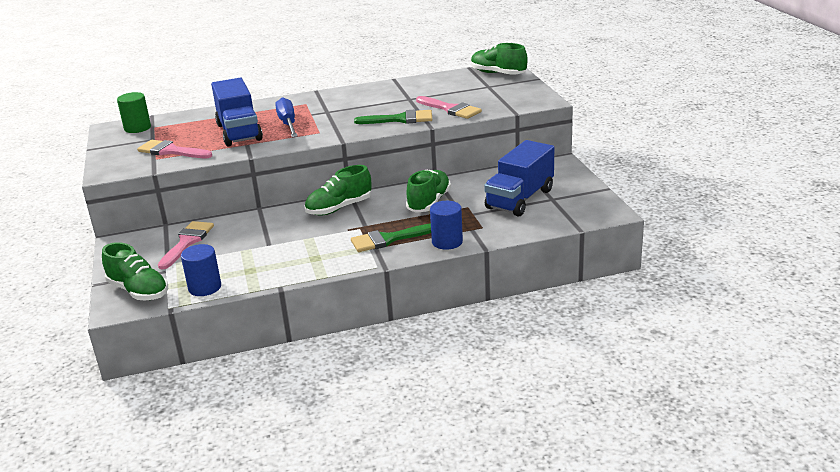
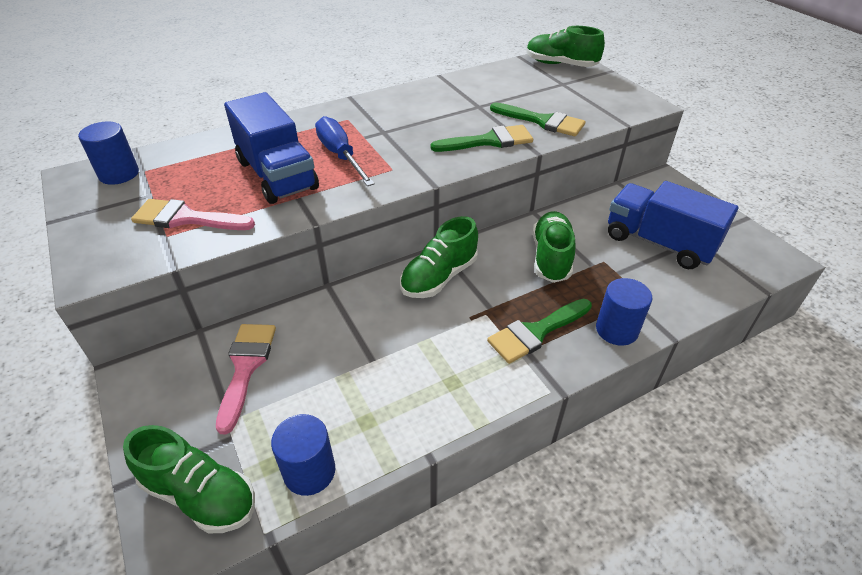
camera: 15 degrees left, 15 degrees up
green cylinder [117,92,151,133] -> blue cylinder [78,121,139,185]
pink brush [416,96,482,119] -> green brush [490,102,585,136]
blue truck [484,140,554,217] -> blue truck turned 105 degrees clockwise [608,181,738,269]

